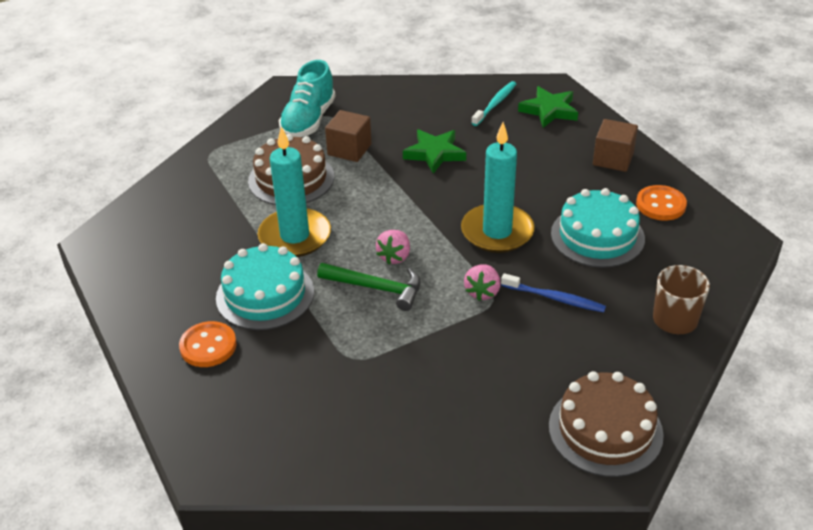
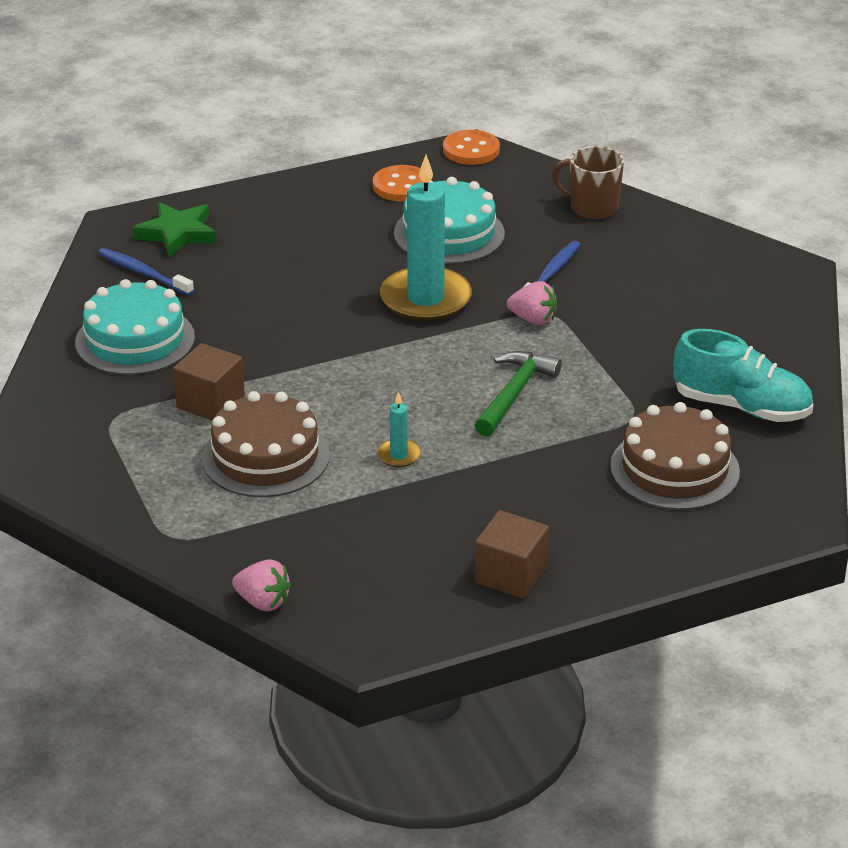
camera: 85 degrees left, 5 degrees down
orange button [179,321,237,367] -> orange button moved to [443,130,500,165]
turquoise cake [216,243,314,330] -> turquoise cake moved to [75,279,195,375]
turquoise candle [258,127,331,257] -> turquoise candle [377,392,421,467], size x0.43
turquoise shoe [279,60,336,137] -> turquoise shoe moved to [673,329,813,422]
pink strawberry [376,230,410,264] -> pink strawberry moved to [232,559,291,611]
green star [403,129,466,174] -> none
turquoise toothbrush [471,81,516,126] -> blue toothbrush [98,248,194,296]
brown cake [549,371,664,477] -> brown cake moved to [610,402,740,510]
brown cube [593,119,638,172] -> brown cube moved to [475,510,549,599]

